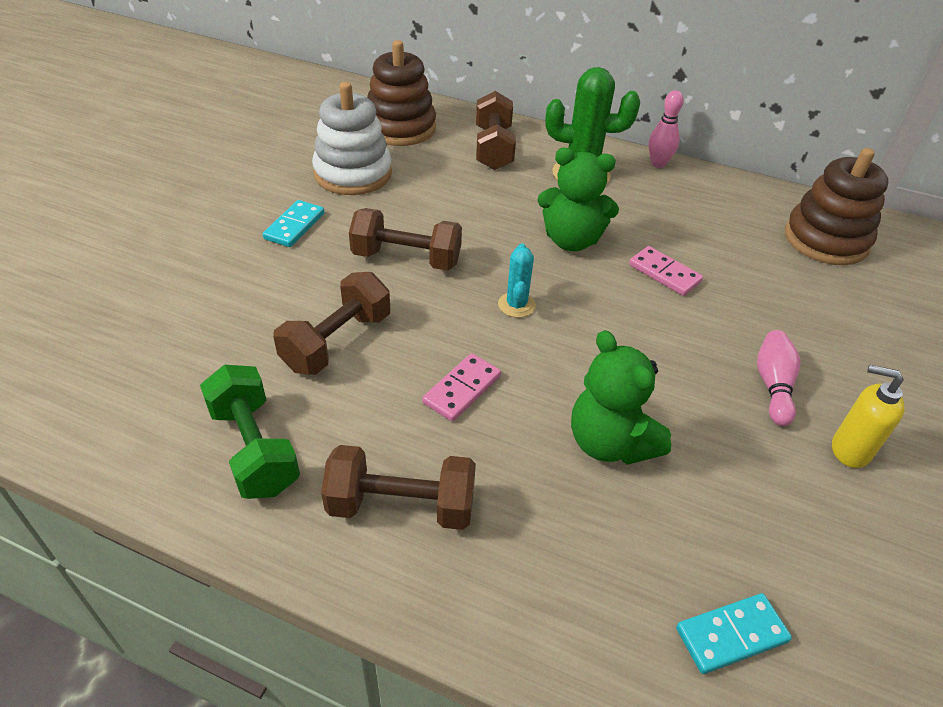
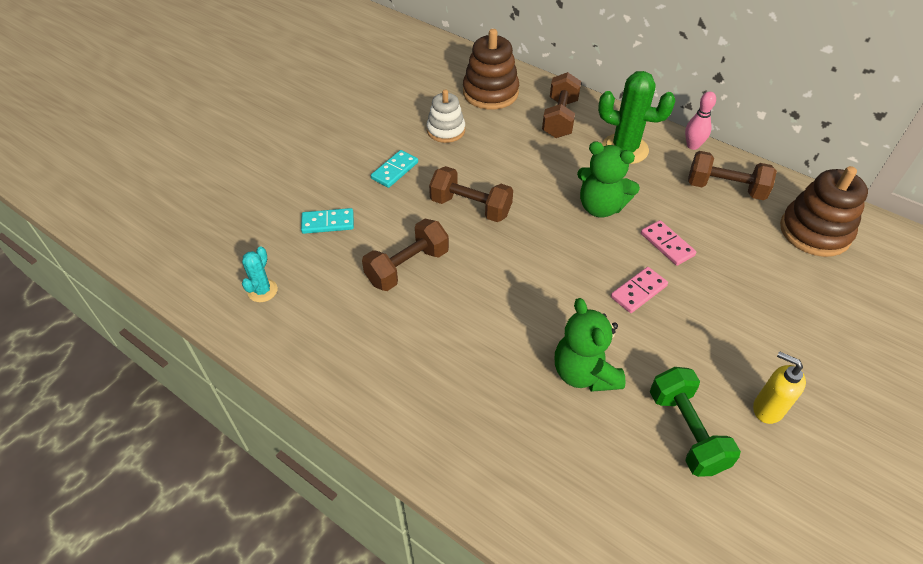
camera: 15 degrees right, 5 degrees up
green dumbbell [200,364,300,499] -> green dumbbell moved to [650,367,741,477]
white stacking toy [312,82,392,195] -> white stacking toy [427,89,465,143], size x0.65
brown dumbbell [321,445,476,530] -> brown dumbbell moved to [688,151,777,200]
pink domino [422,353,501,422] -> pink domino moved to [611,267,668,313]
turquoise cactus [498,243,536,318] -> turquoise cactus moved to [242,246,278,302]
turquoise domino [676,593,792,674] -> turquoise domino moved to [301,208,354,234]
pink bowling pin [757,330,800,426] -> none

